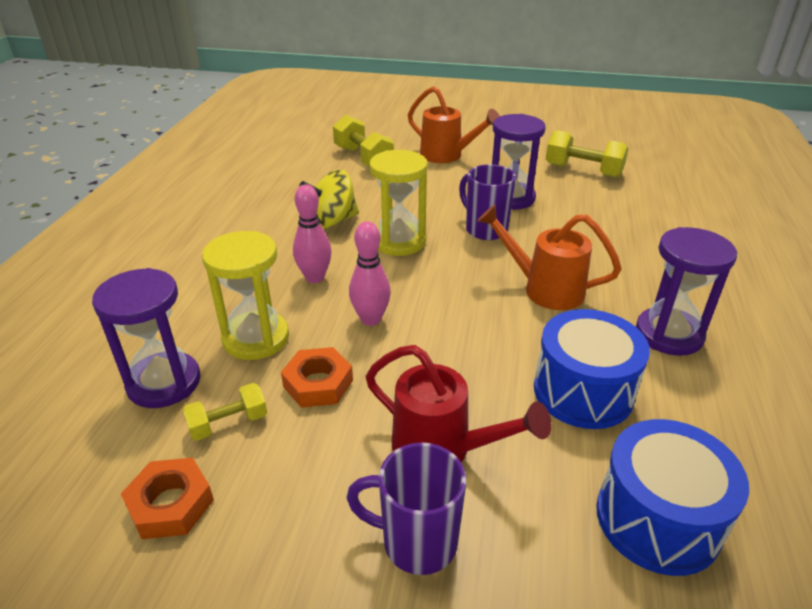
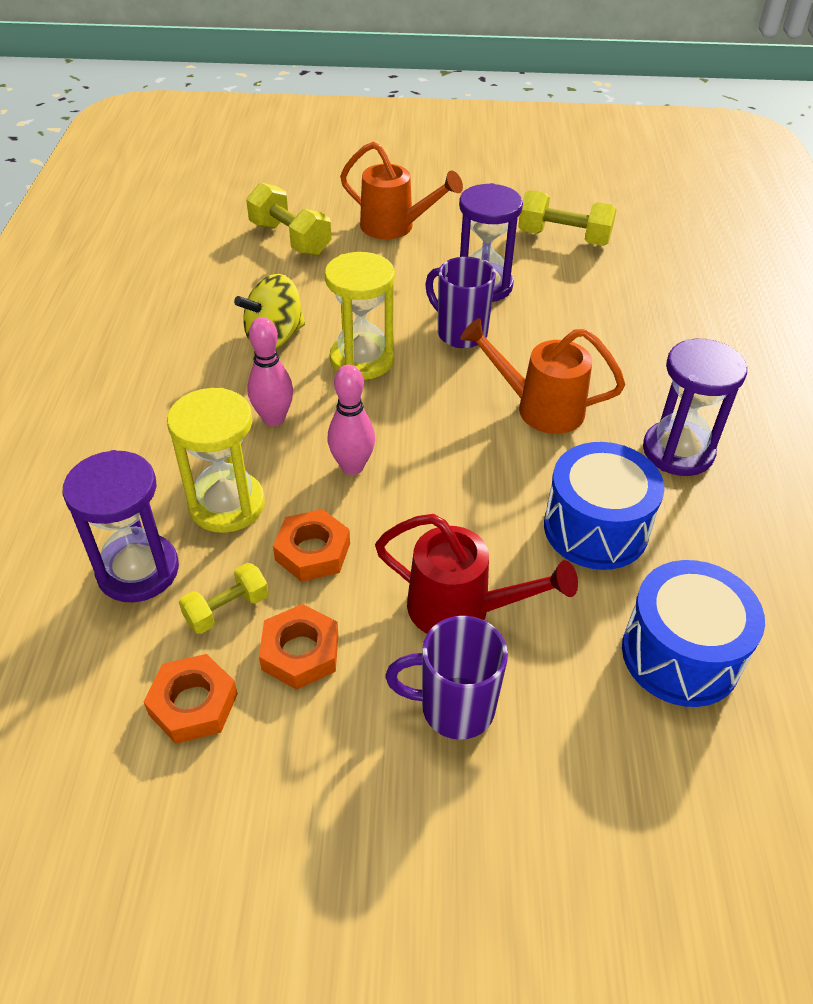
camera: 10 degrees left, 10 degrees up
none -> orange nut [259,604,338,690]

